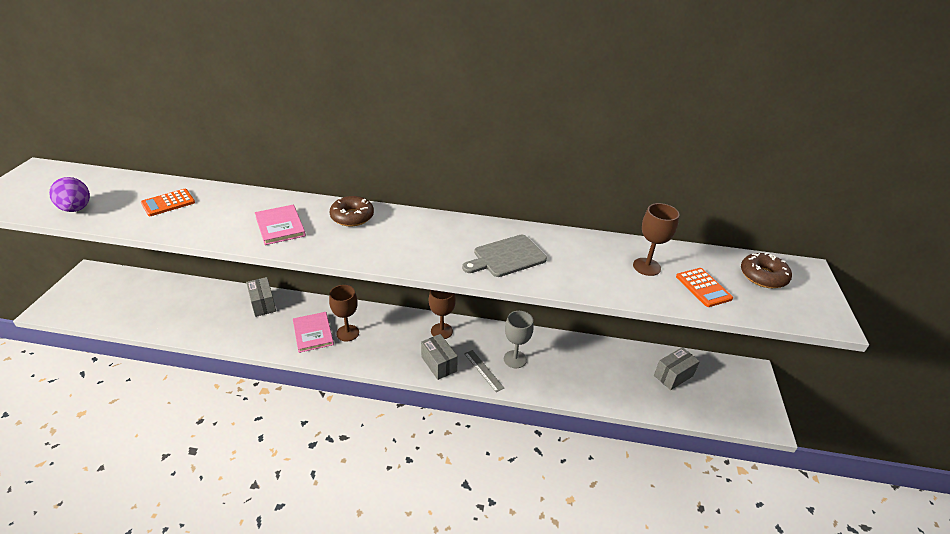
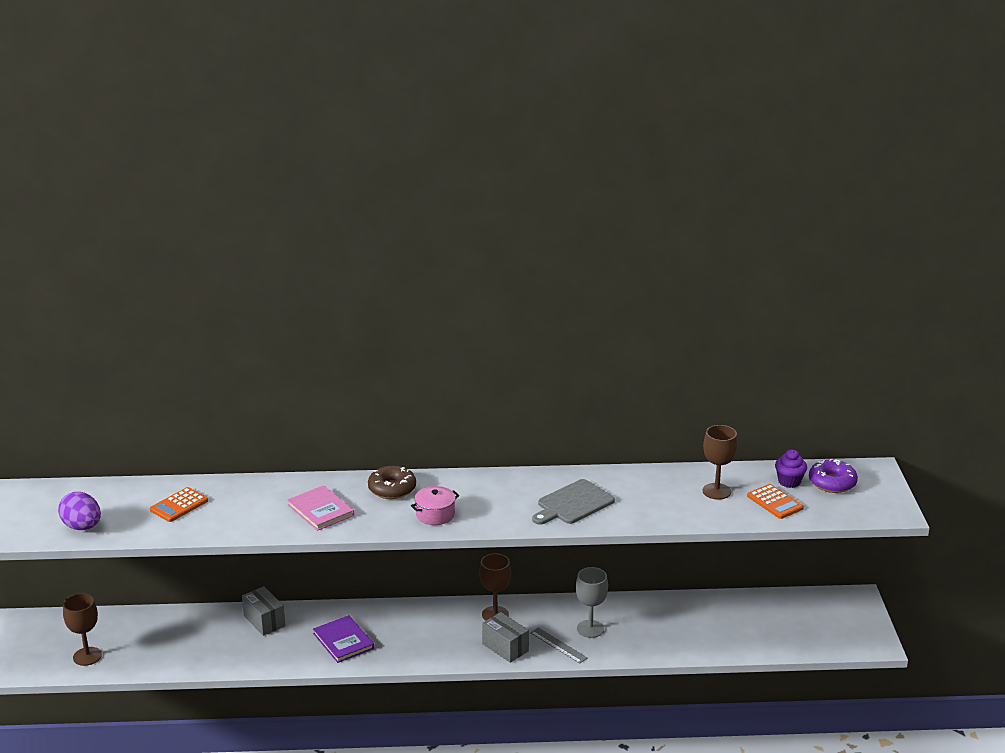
camera: 10 degrees left, 10 degrees down
pink book [293,312,334,353] -> purple book [313,615,374,663]
brown goblet [329,285,359,342] -> brown goblet moved to [63,593,102,666]
grey box [654,347,700,390] -> none
brown donut [741,253,792,288] -> purple donut [809,459,858,493]
none -> pink pot [411,486,459,525]
none -> purple cupcake [775,450,807,488]

